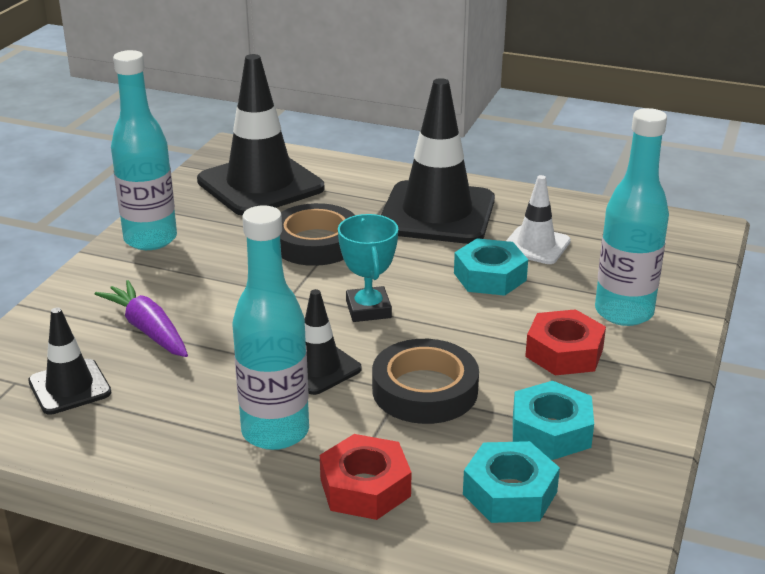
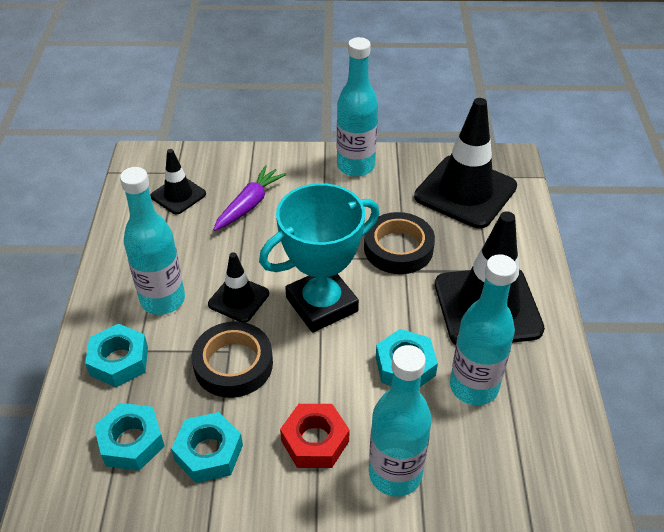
camera: 70 degrees right, 15 degrees up
red nut [320,434,412,520] -> turquoise nut [85,324,148,387]
turquoise trophy [338,214,398,322] -> turquoise trophy [259,183,379,333], size x1.76
white traffic cone [506,175,571,264] -> turquoise bottle [450,254,517,405]

